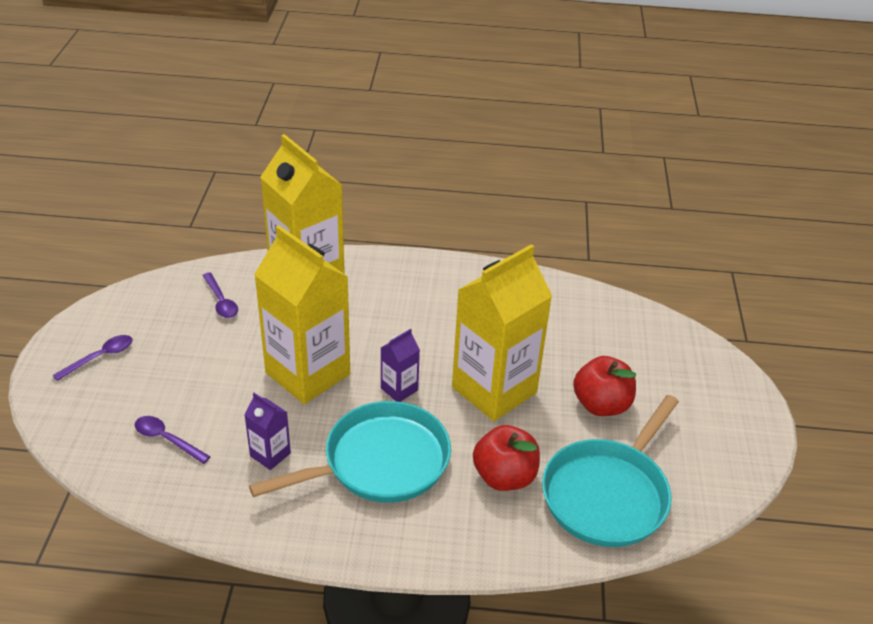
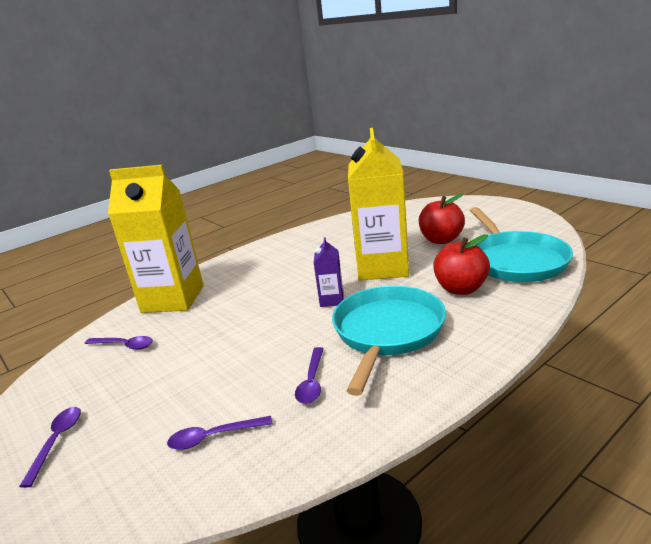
camera: 40 degrees left, 15 degrees down
purple carton [244,393,291,470] -> purple spoon [295,347,324,404]
yellow carton [254,225,350,404] -> none

